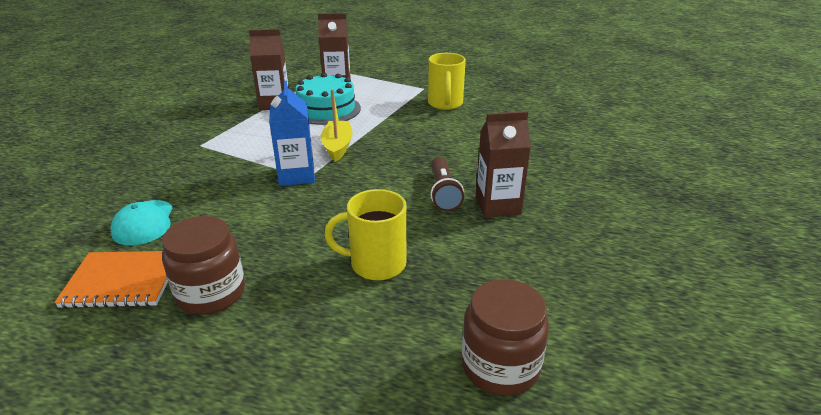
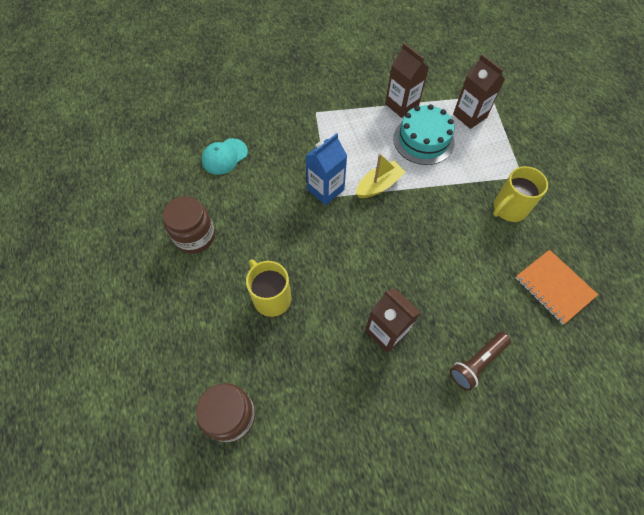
camera: 55 degrees right, 30 degrees up
orange notebook [54,251,168,309] -> orange notebook moved to [516,250,598,324]
brown flashlight [430,157,464,211] -> brown flashlight moved to [450,332,511,391]

